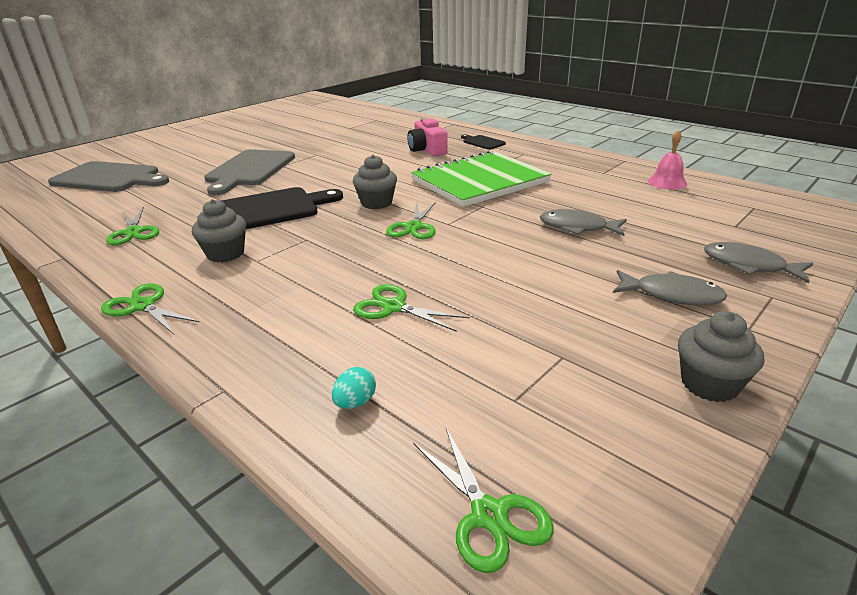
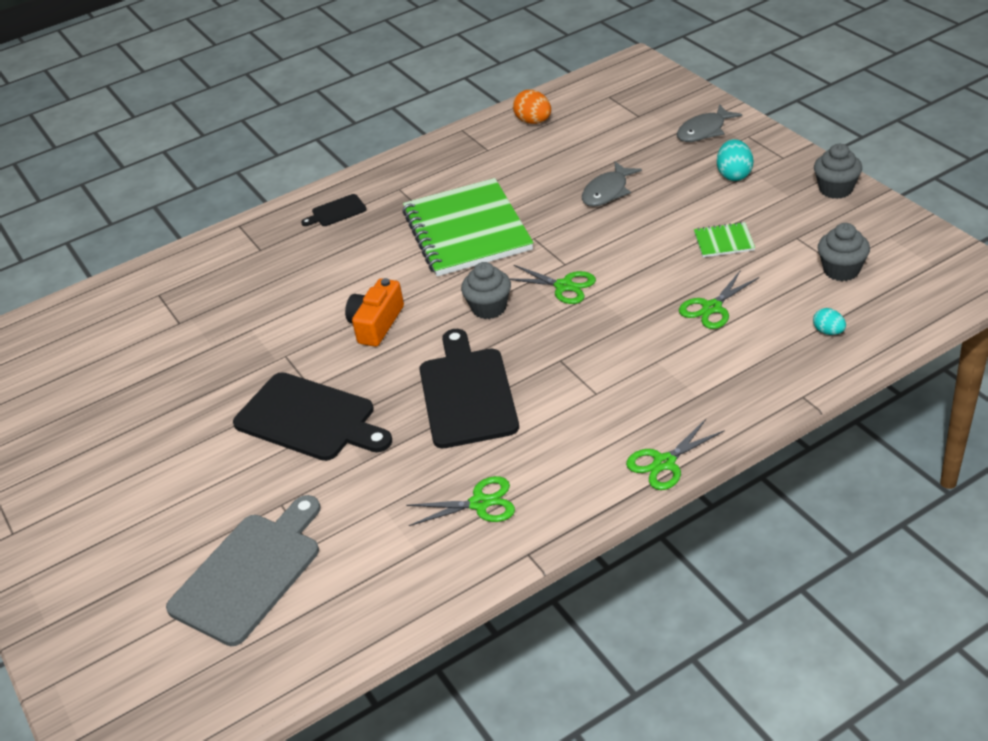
camera: 70 degrees left, 10 degrees up
grey cupcake [192,199,246,262] -> grey cupcake moved to [818,223,870,281]
grey cutting board [205,149,295,195] -> black cutting board [233,372,392,461]
pink camera [407,118,448,156] -> none
green scissors [413,428,554,573] -> none
grey fish [613,270,727,305] -> turquoise egg [717,139,753,181]
pink bell [648,130,687,190] -> orange egg [513,90,551,124]
none -> orange camera [345,278,404,347]
none -> green notebook [694,222,755,257]

